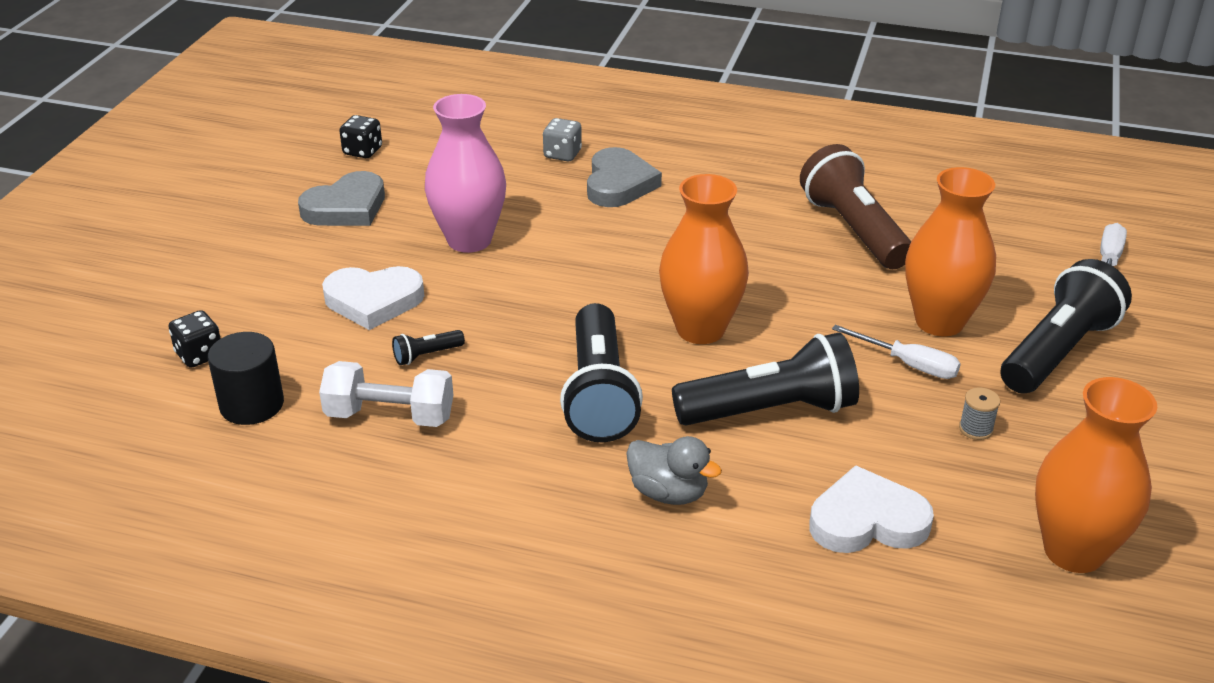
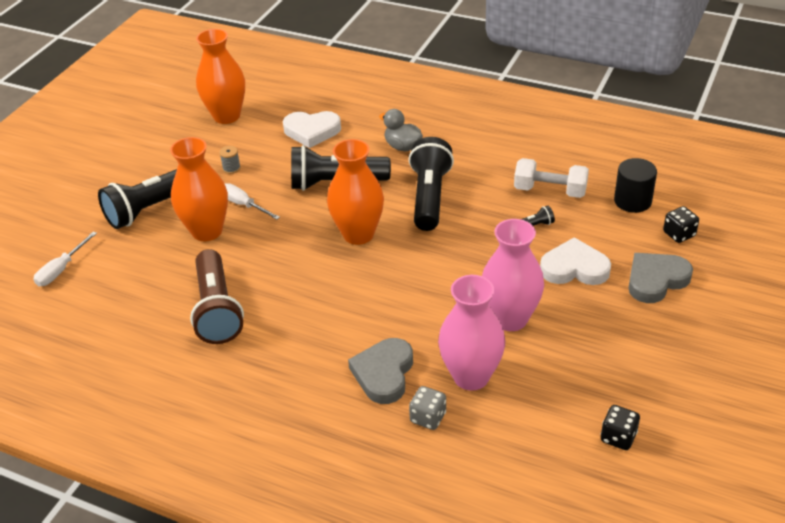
camera: 170 degrees left, 5 degrees up
grey heart [298,171,385,226] -> grey heart moved to [628,253,693,303]
none -> pink vase [438,275,505,391]

